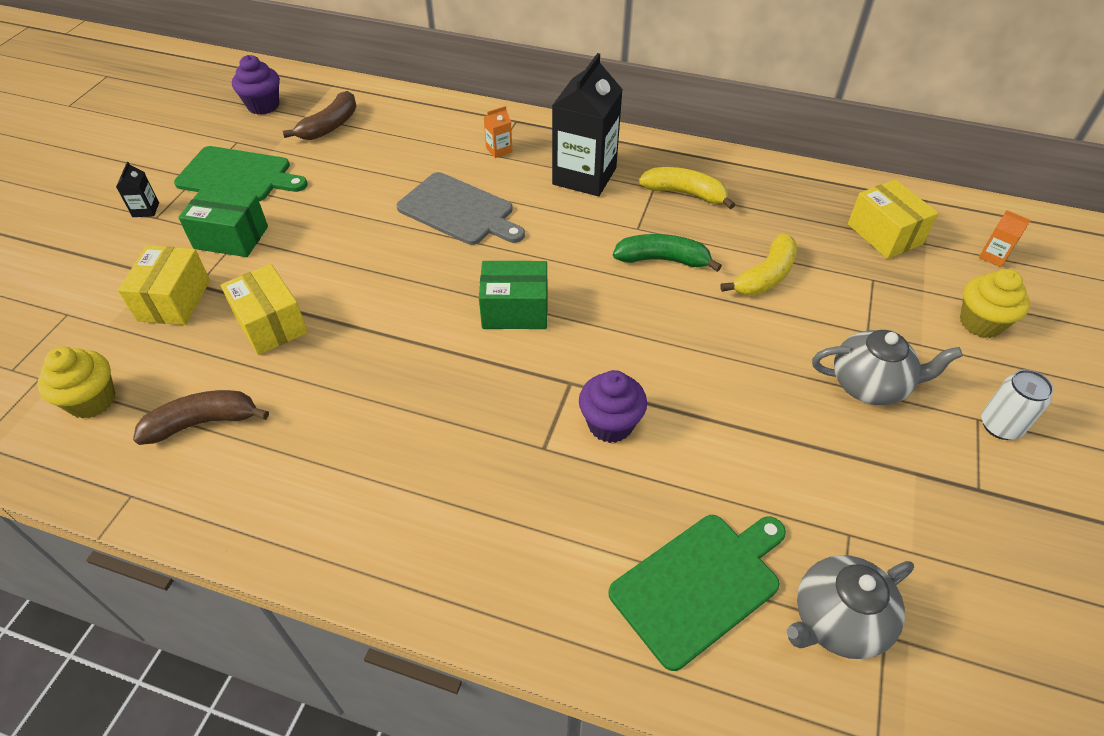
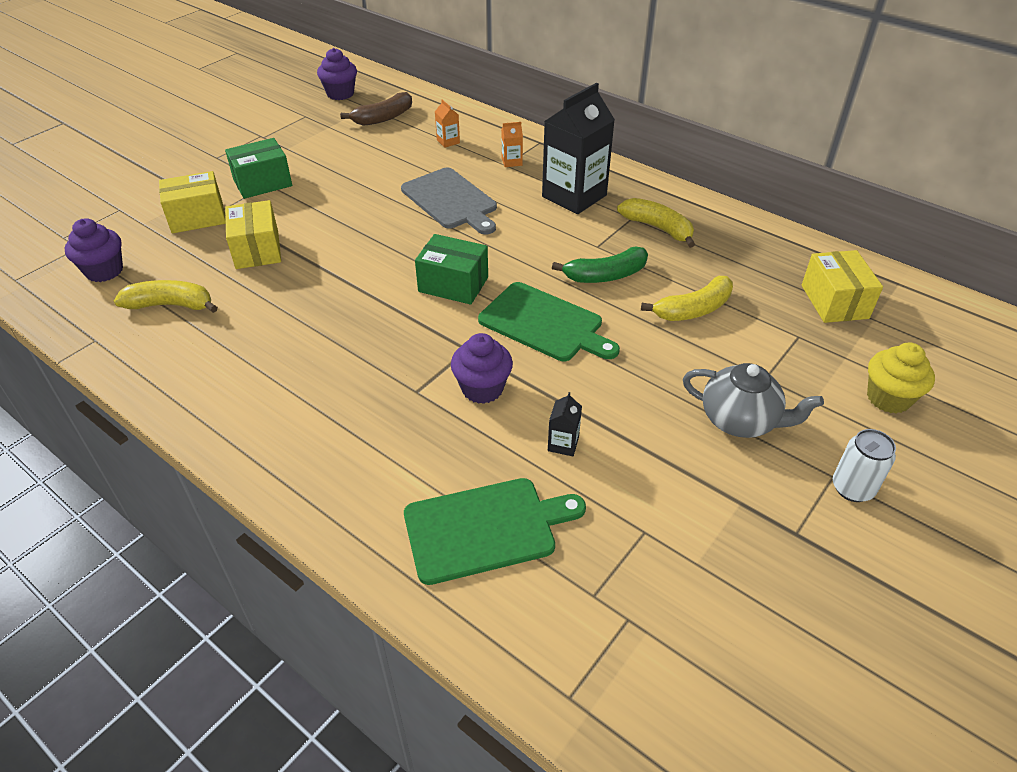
camera: 20 degrees right, 5 degrees down
yellow cupcake [37,347,116,419] -> purple cupcake [64,218,123,282]
black carton [116,162,159,217] -> black carton moved to [548,392,582,456]
yellow box [118,245,210,325] -> yellow box turned 45 degrees clockwise [159,171,226,233]
brown banana [133,390,269,445] -> yellow banana [114,280,218,313]
green cutting board [174,146,308,201] -> green cutting board moved to [478,282,620,361]
green box [178,187,268,257] -> green box turned 60 degrees counterclockwise [225,138,292,199]
green banana [613,234,722,272] -> green banana turned 135 degrees clockwise [552,247,648,283]
grey teapot [787,555,914,659] -> none
orange carton [979,210,1031,267] -> orange carton moved to [435,99,460,148]

